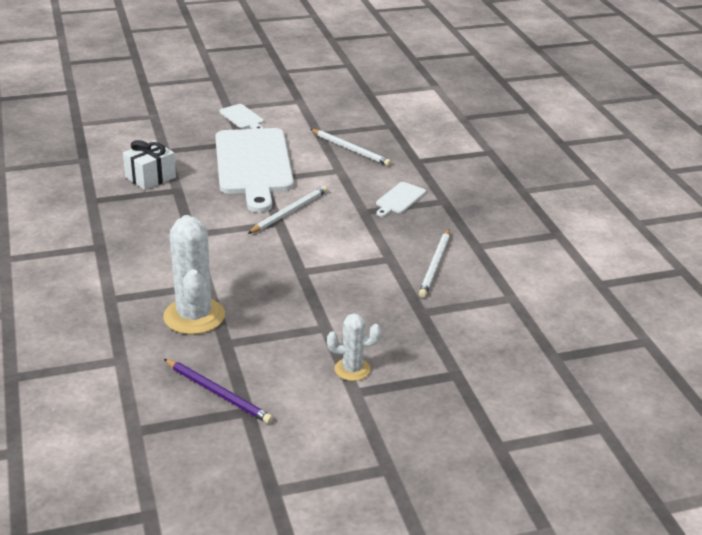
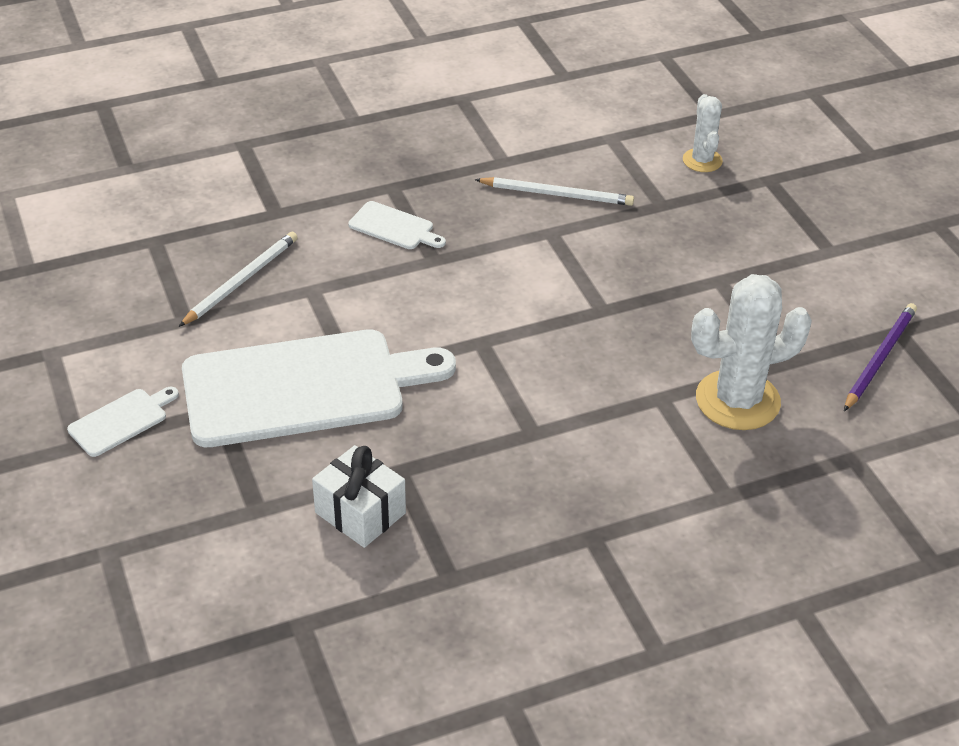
camera: 95 degrees left, 10 degrees up
white pencil [248,186,328,234] -> none
white cactus [327,313,381,381] -> white cactus moved to [683,94,723,172]

